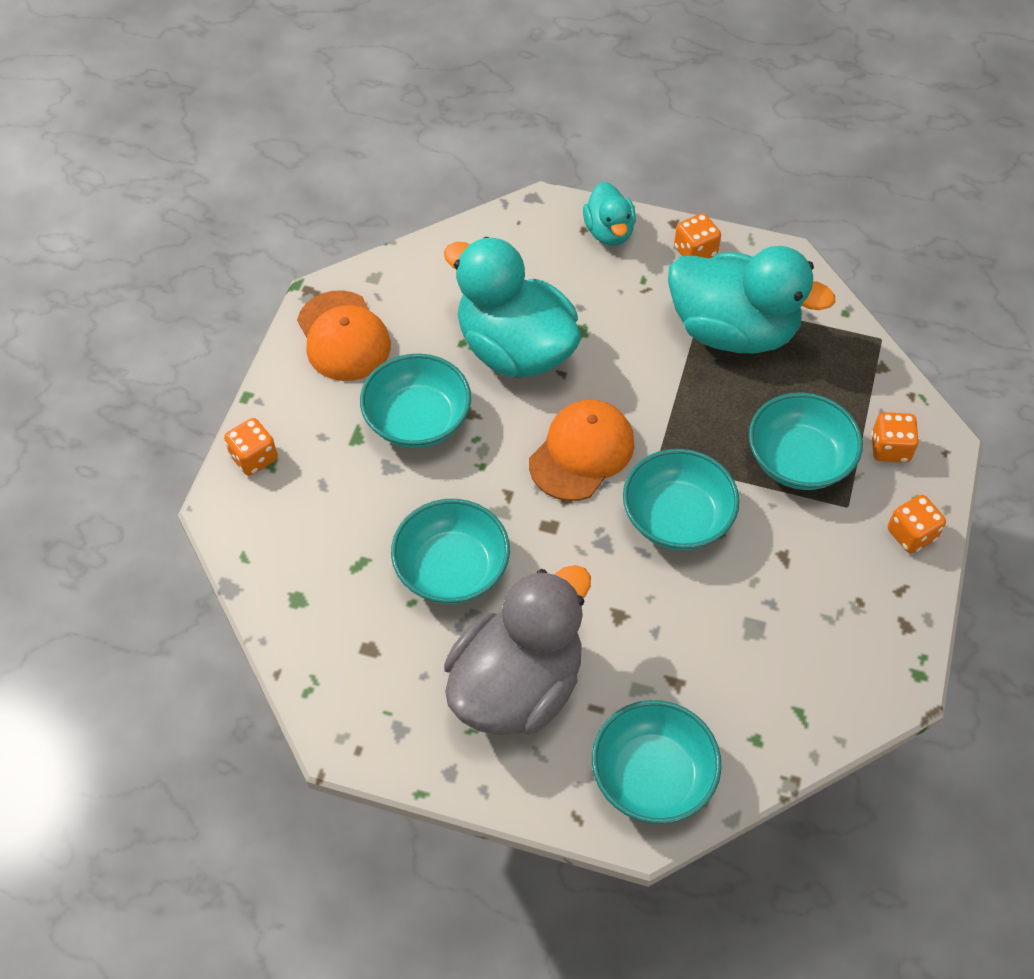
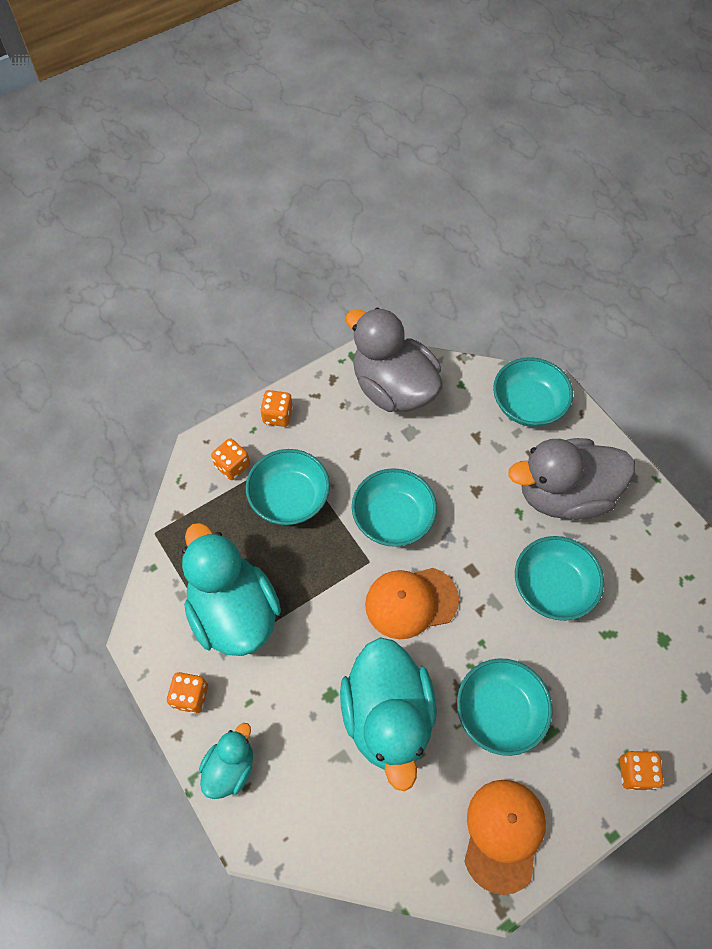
camera: 140 degrees left, 5 degrees up
none -> grey duck [345,307,443,412]

